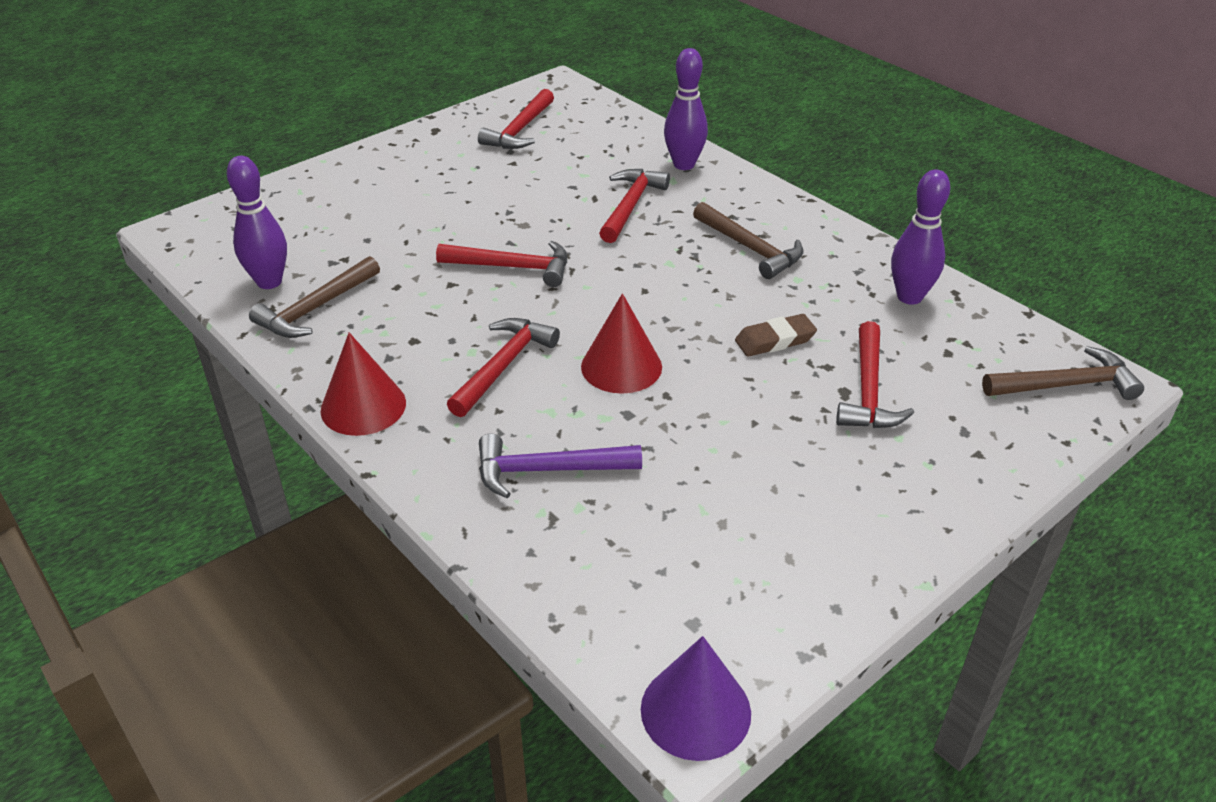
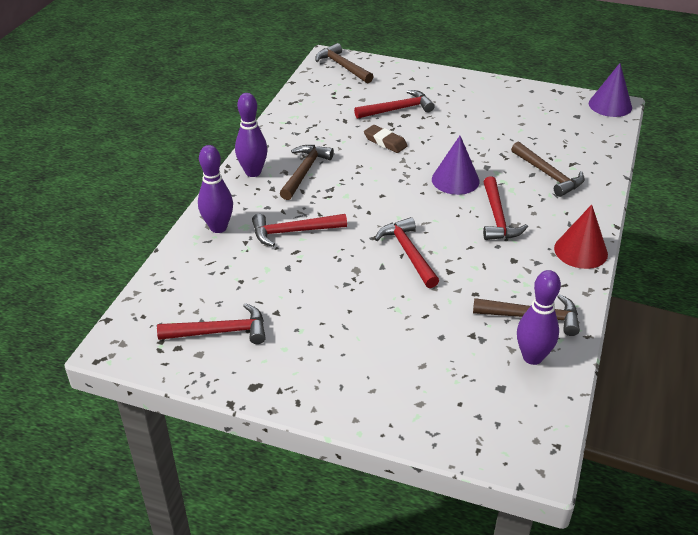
camera: 120 degrees left, 0 degrees up
red hammer [447,318,560,417] -> red hammer turned 90 degrees counterclockwise [483,176,528,240]
purple hammer [479,433,642,498] -> brown hammer [511,142,585,197]
red cone [581,293,662,394] -> purple cone [432,136,480,195]
purple bowling pin [891,169,950,305] -> purple bowling pin moved to [235,93,268,177]

